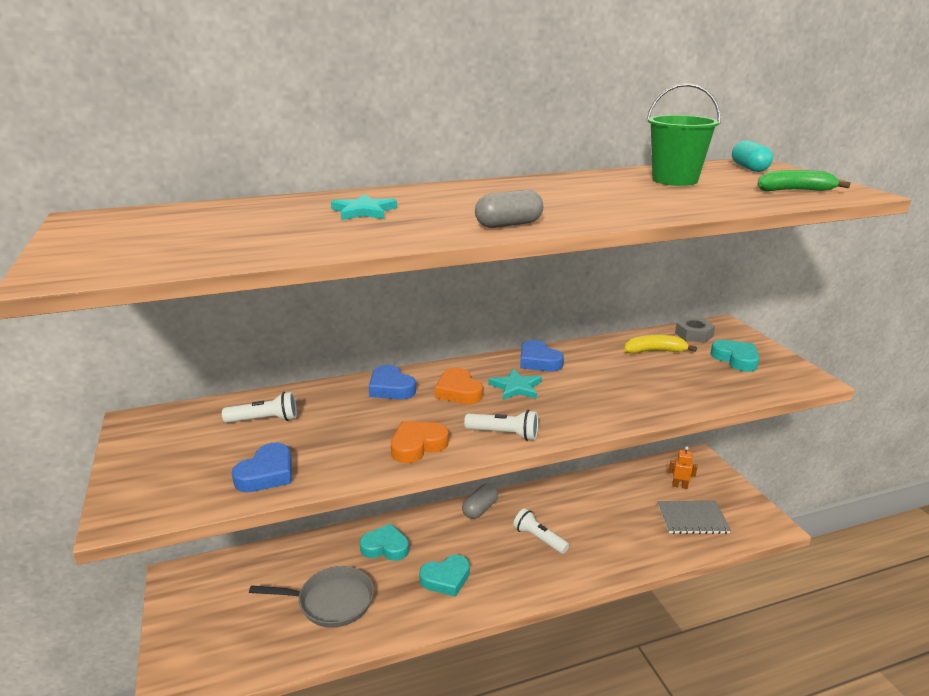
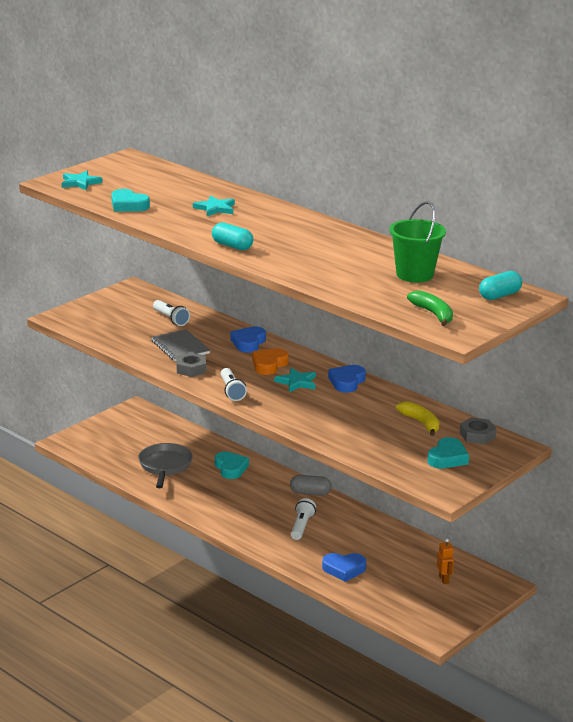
camera: 60 degrees right, 0 degrees up
blue heart [232,443,292,492] -> blue heart moved to [322,553,366,582]
grey pan [249,566,374,628] -> grey pan turned 150 degrees counterclockwise [138,443,193,488]
orange heart [391,421,449,463] -> grey nut [176,352,206,377]
turquoise heart [419,555,470,597] -> turquoise heart moved to [111,189,150,211]
grey capsule [475,190,543,228] -> turquoise capsule [212,222,253,250]
grey notebook [658,501,731,534] -> grey notebook moved to [151,329,210,361]
none -> turquoise star [62,171,103,190]

